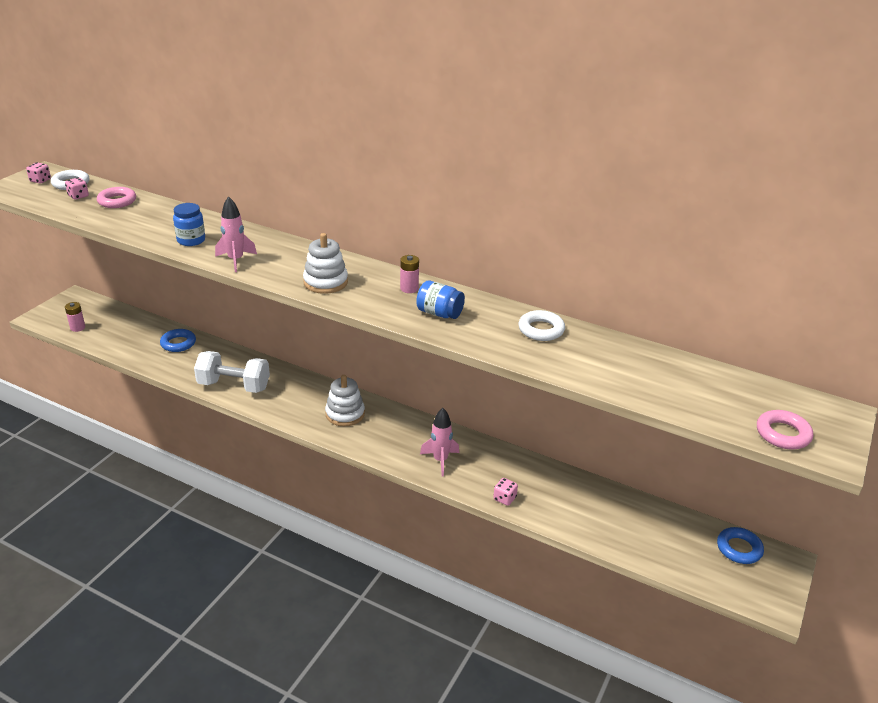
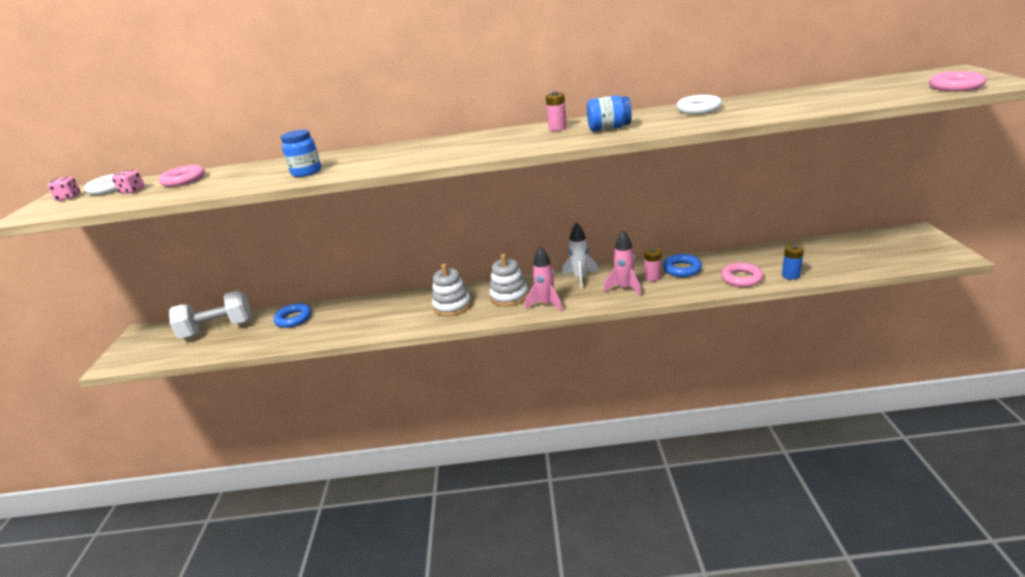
camera: 25 degrees left, 5 degrees down
pink battery [65,302,85,332] -> pink battery moved to [644,248,661,281]
white dumbbell [194,351,270,393] -> white dumbbell moved to [169,291,251,338]
pink rocket [215,196,257,272] -> pink rocket moved to [525,247,563,312]
white stacking toy [303,233,348,294] -> white stacking toy moved to [432,264,471,317]
pink dice [493,478,518,506] -> none
blue ring [717,527,764,564] -> blue ring moved to [663,254,702,277]
none -> white rocket [562,222,598,289]
none -> pink ring [721,262,763,287]
none -> blue battery [782,244,804,280]

